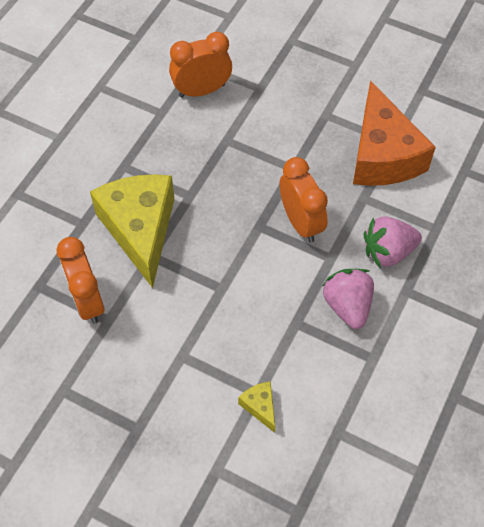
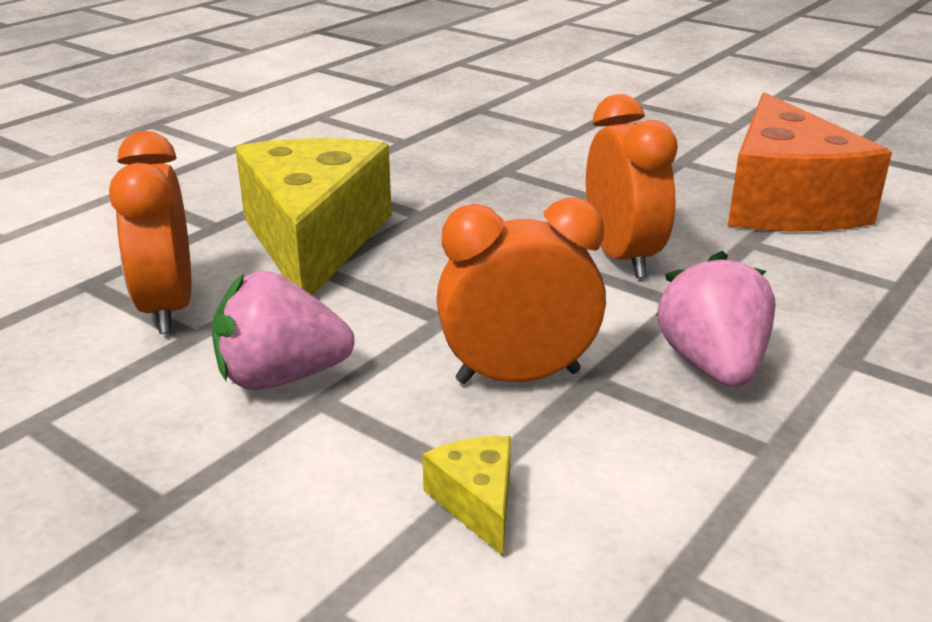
camera: 10 degrees right, 30 degrees down
orange clock [169,32,232,98] -> orange clock moved to [436,197,606,384]
pink strawberry [364,216,422,267] -> pink strawberry moved to [212,271,355,390]

